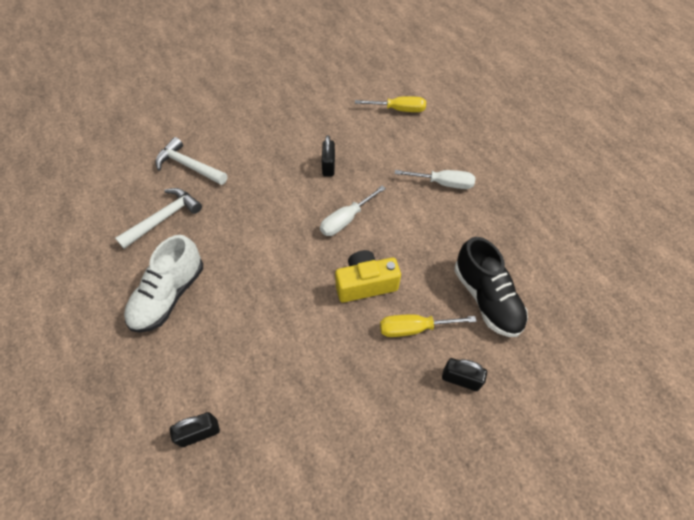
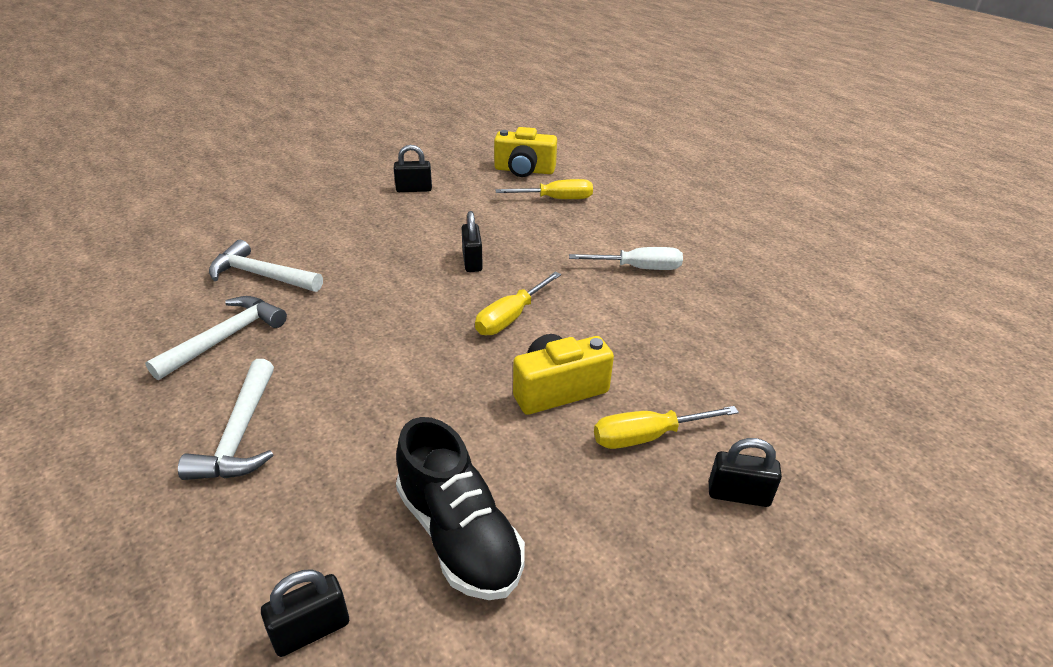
camera: 10 degrees left, 20 degrees down
white shoe [124,235,203,333] -> white hammer [178,359,274,480]
white screwdriver [320,185,386,236] -> yellow screwdriver [475,271,561,335]
black shoe [454,237,528,337] -> black shoe moved to [396,417,525,600]
none -> black padlock [394,145,432,192]
none -> yellow camera [494,127,557,177]

